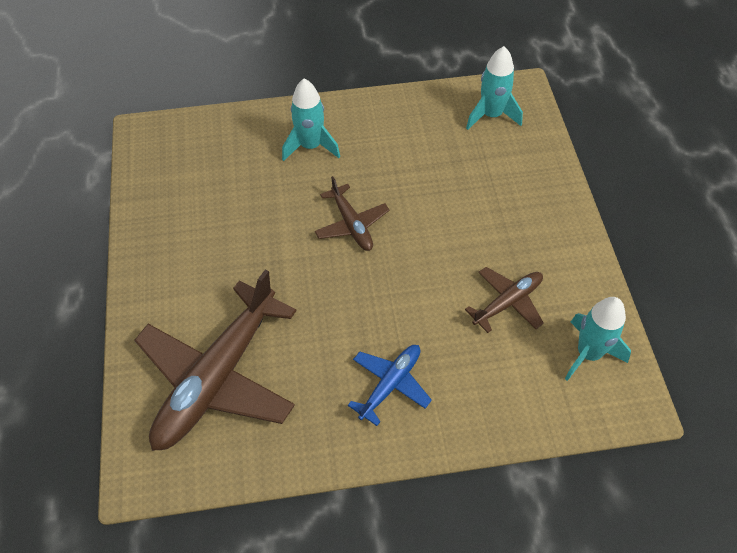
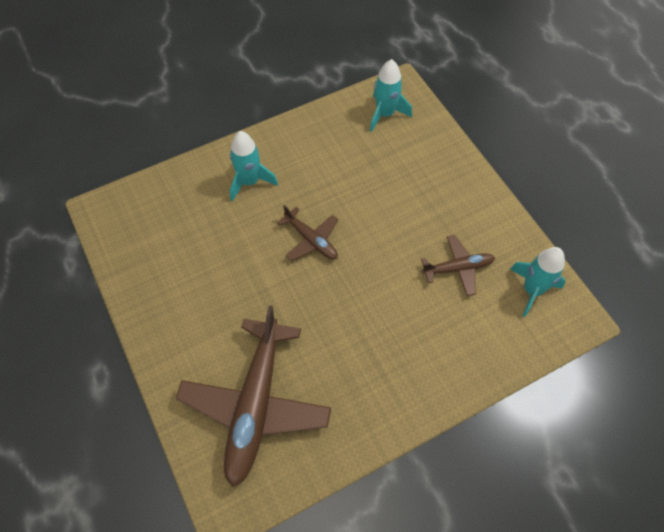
camera: 20 degrees left, 5 degrees up
blue plane [348,345,432,426] -> none
brown plane [465,267,544,333] -> brown plane turned 45 degrees clockwise [421,235,495,296]

